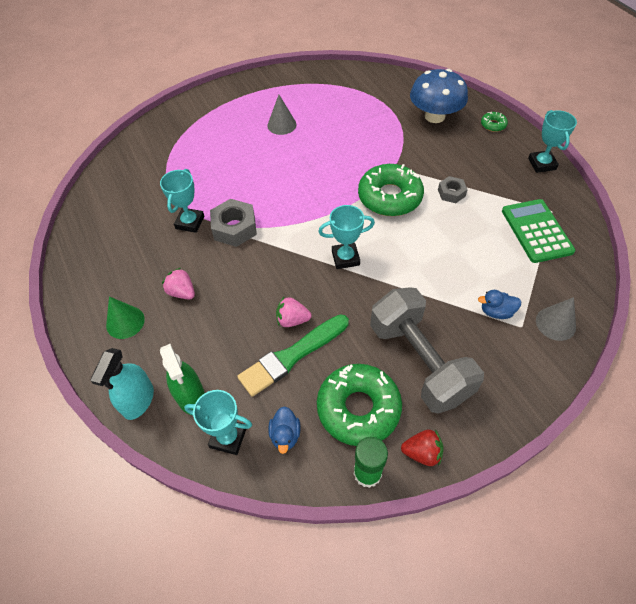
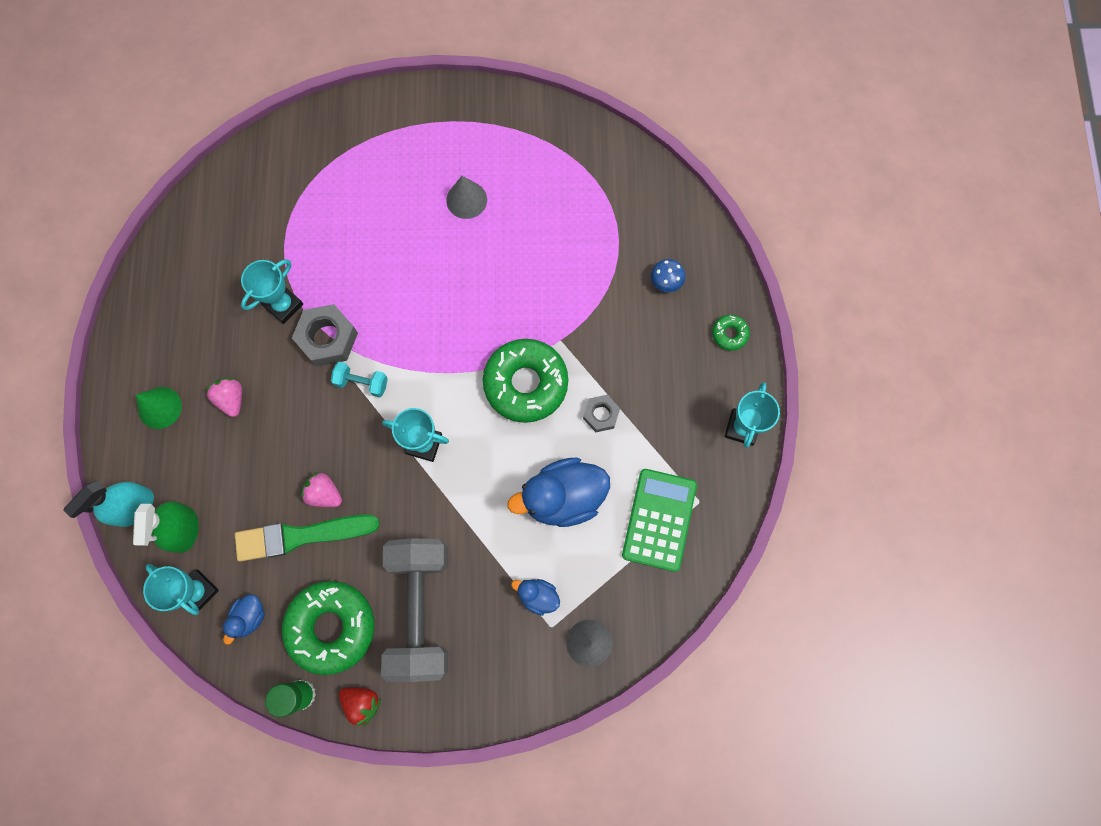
camera: 25 degrees right, 20 degrees up
blue mushroom [410,69,468,123] -> blue mushroom [651,259,685,292], size x0.43
none -> turquoise dumbbell [331,362,388,397]
none -> blue duck [508,458,610,527]

